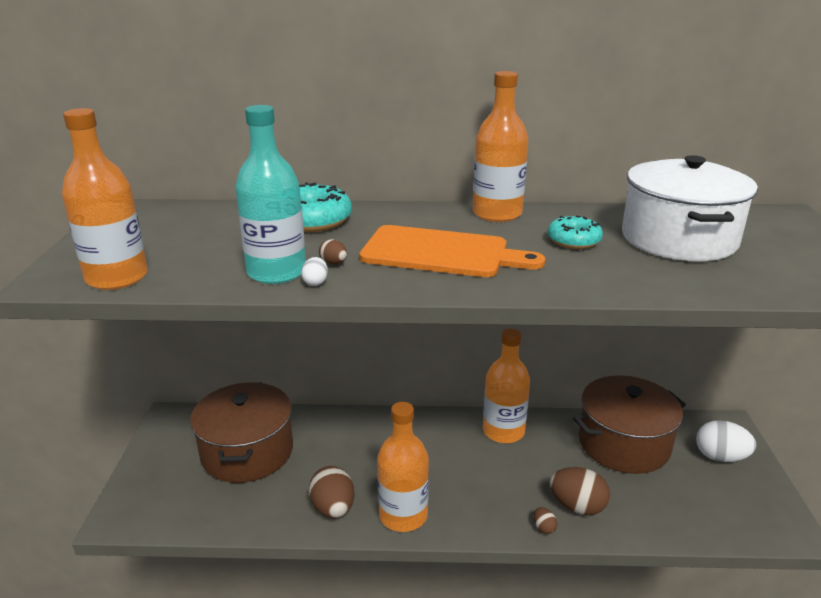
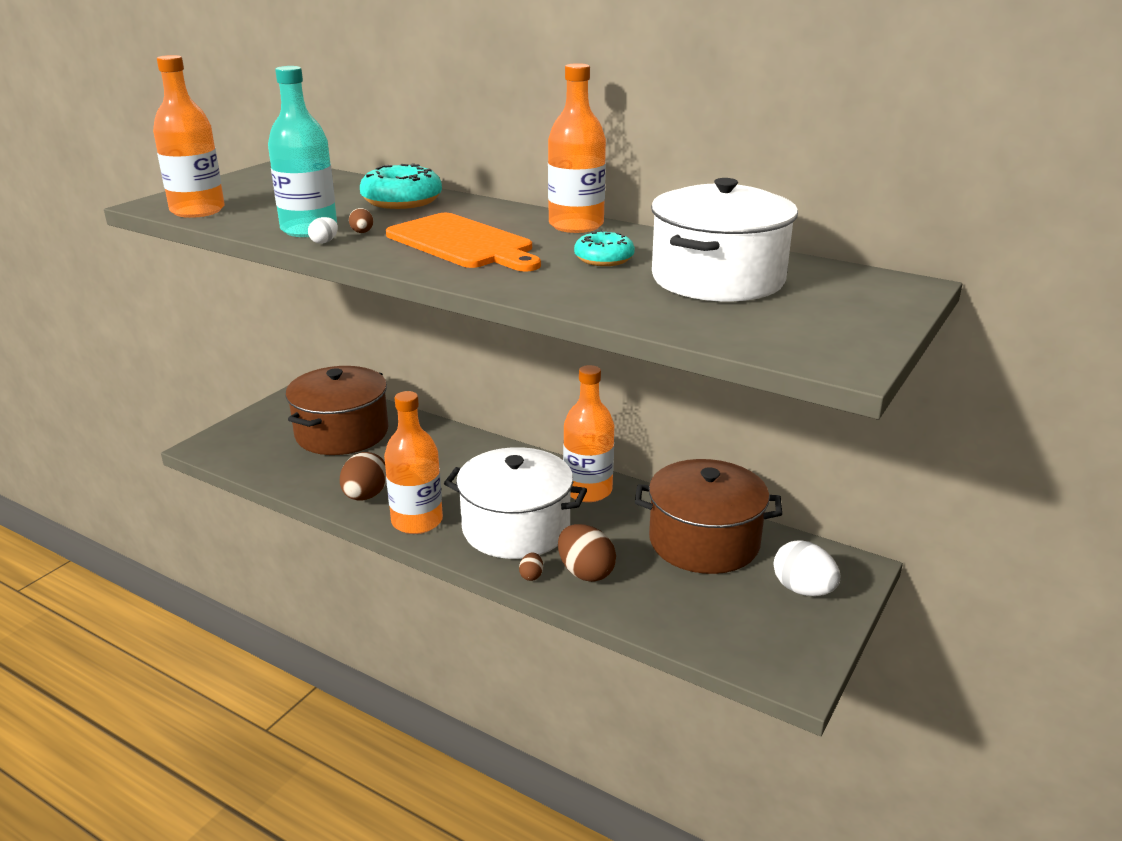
camera: 30 degrees right, 0 degrees up
none -> white pot [444,447,587,559]

